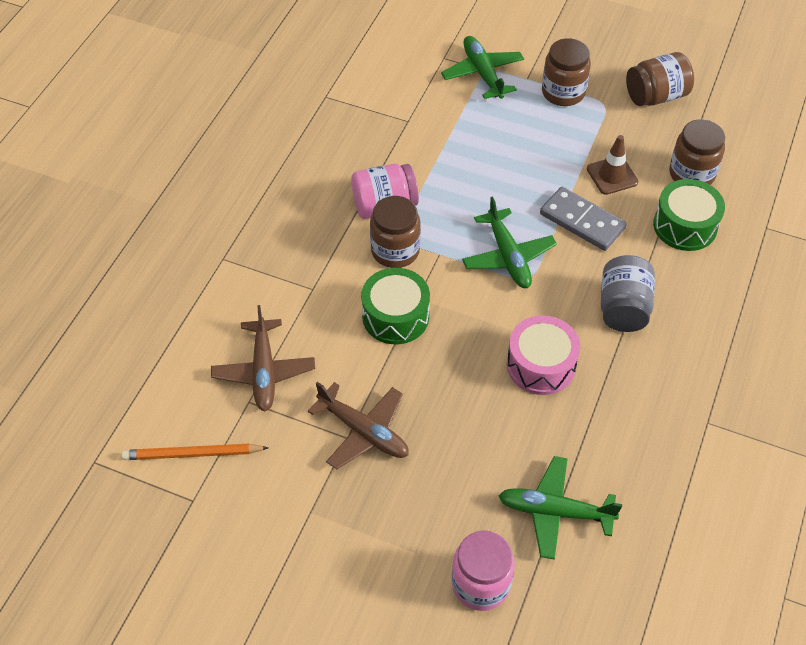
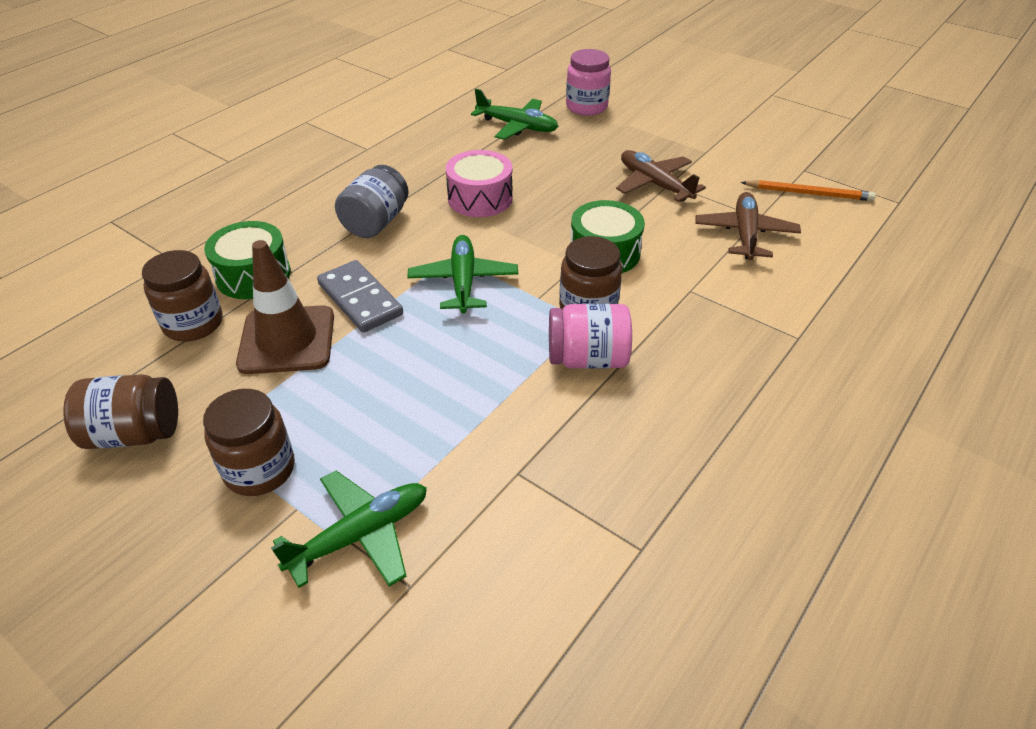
camera: 165 degrees left, 10 degrees down
green plane [441,36,524,99] -> green plane turned 120 degrees counterclockwise [271,471,427,588]
brown traffic cone [587,135,638,195] -> brown traffic cone [236,240,334,374], size x1.65

